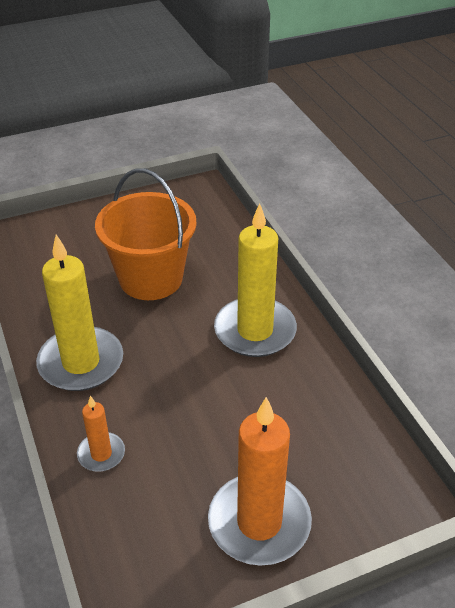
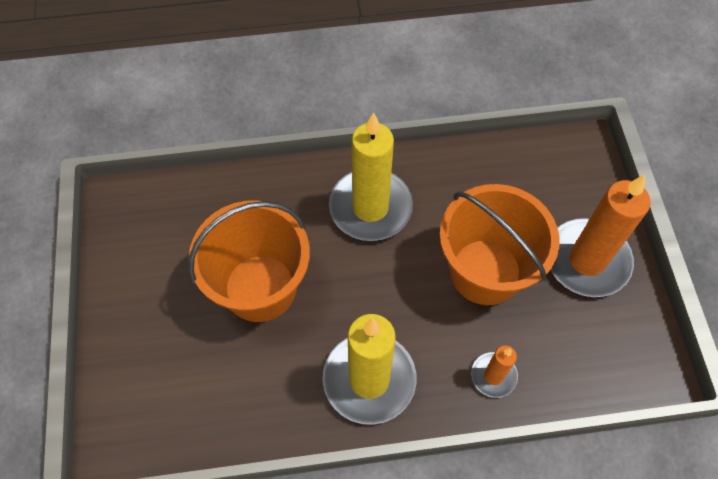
camera: 75 degrees left, 20 degrees up
none -> orange bucket [440,184,560,305]

